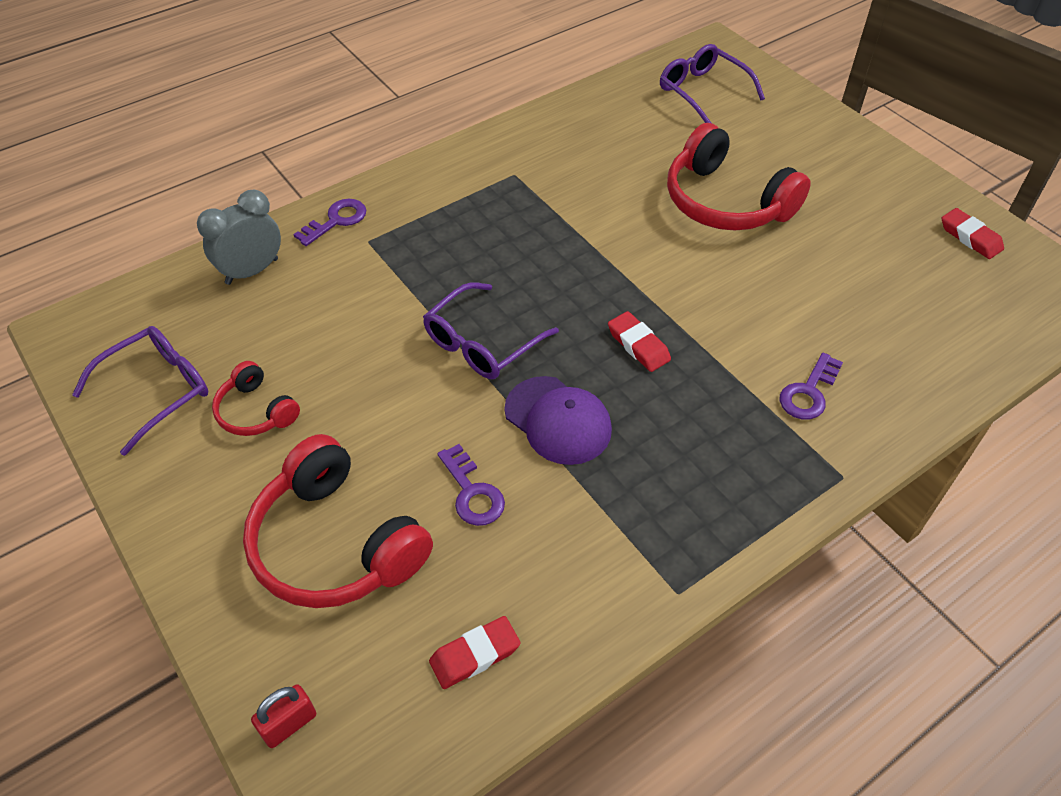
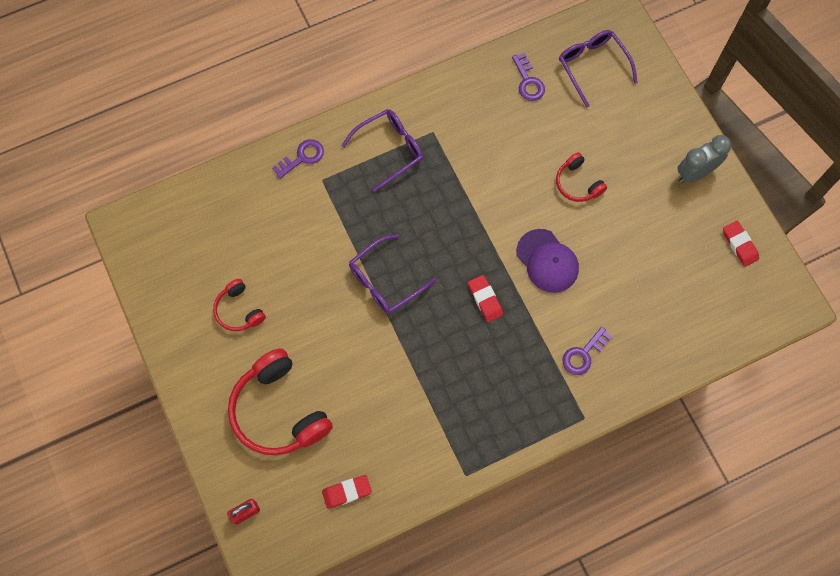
camera: 10 degrees right, 20 degrees up
purple glasses [72,326,208,456] -> purple glasses moved to [341,109,423,192]
grey clock [197,190,281,285] -> grey clock moved to [677,135,731,183]
purple key [438,444,505,526] -> purple key moved to [512,53,545,101]
purple cap [504,376,612,465] -> purple cap moved to [516,229,579,293]
red headphones [667,123,811,231] -> red headphones [556,152,607,202], size x0.52

